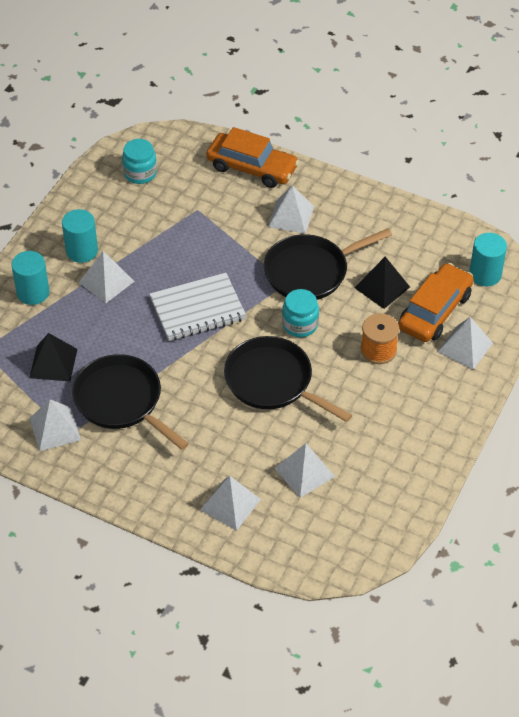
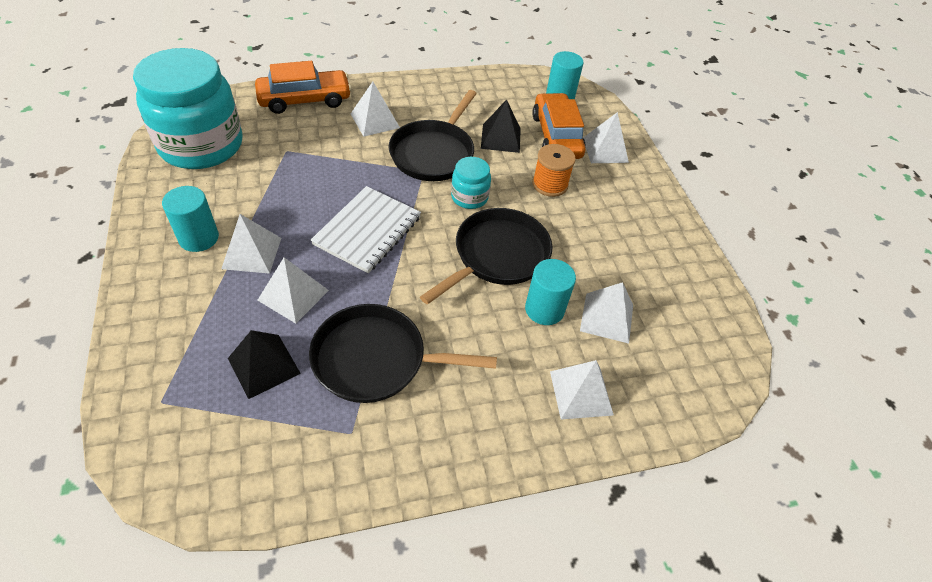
camera: 45 degrees left, 0 degrees up
turquoise cylinder [11,251,50,305] -> turquoise cylinder moved to [525,259,576,325]
white pyramid [29,399,81,451] -> white pyramid moved to [257,257,329,323]
turquoise jar [122,139,157,184] -> turquoise jar [133,48,243,169], size x2.25
black pan [224,336,352,422] -> black pan turned 135 degrees clockwise [420,208,553,305]

